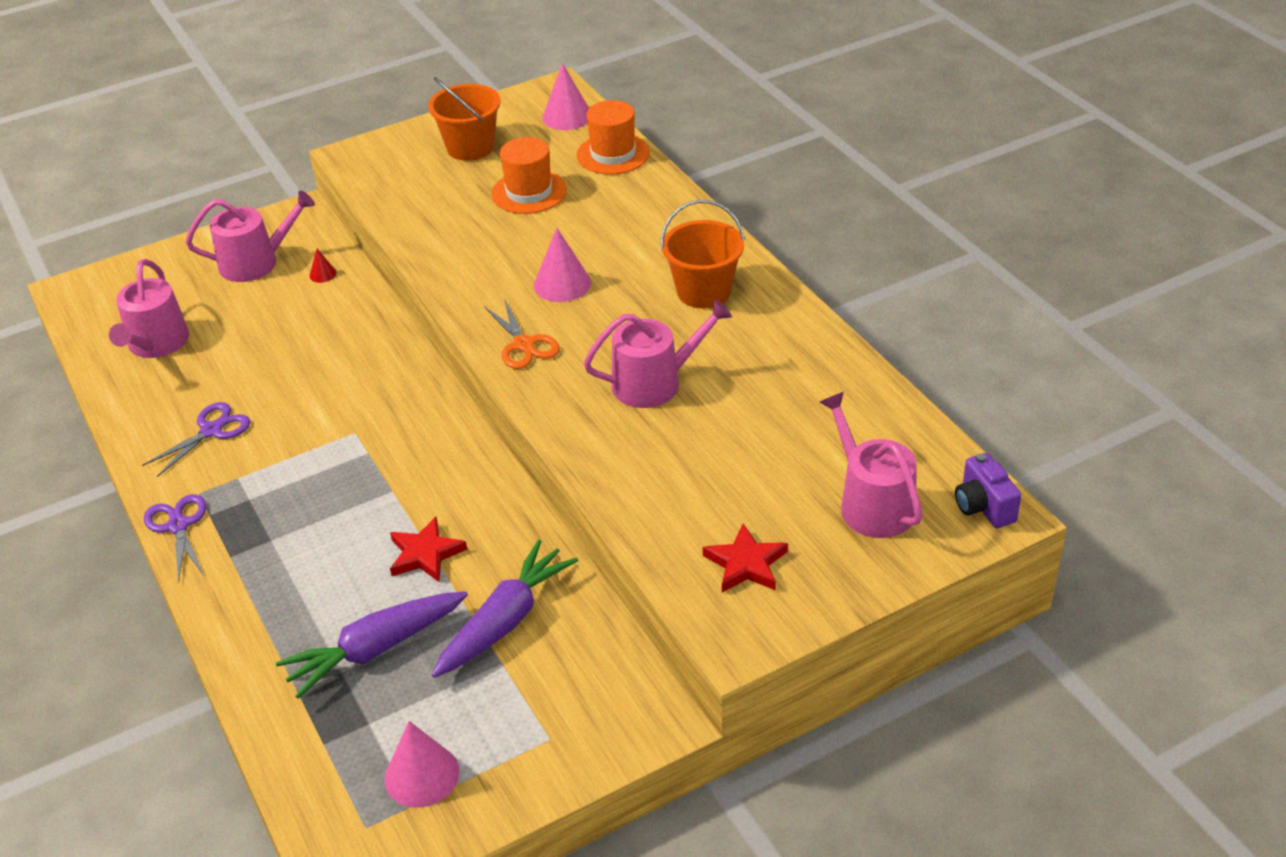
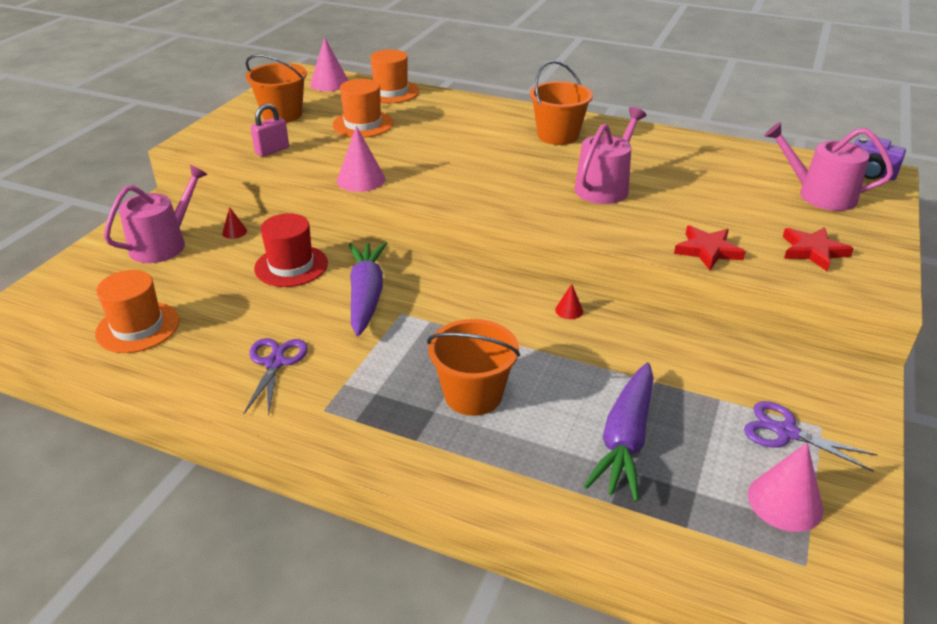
camera: 40 degrees left, 5 degrees down
pink watering can [109,259,189,358] -> orange hat [95,270,180,353]
purple scissors [144,494,206,583] -> purple scissors moved to [744,401,878,471]
red star [390,517,467,582] -> red star moved to [674,225,745,270]
purple carrot [432,539,578,678] -> purple carrot moved to [348,242,387,336]
orange scissors [484,298,560,369] -> none
pink cone [534,228,591,302] -> pink cone moved to [337,126,386,192]
none -> pink padlock [251,103,289,157]
none -> red hat [254,213,328,287]
none -> orange bucket [427,319,520,416]
none -> red cone [555,284,583,319]

